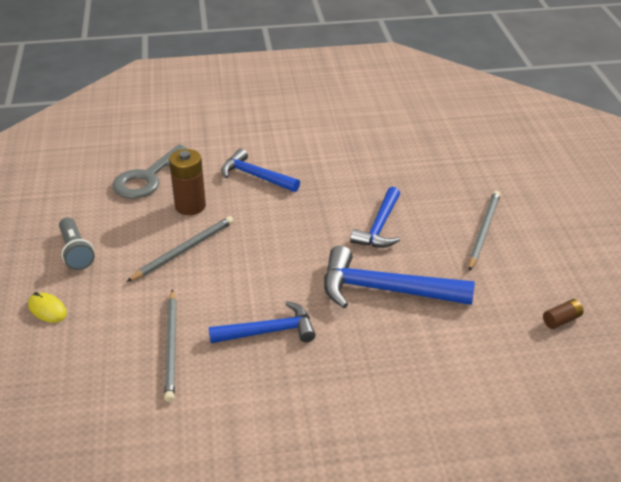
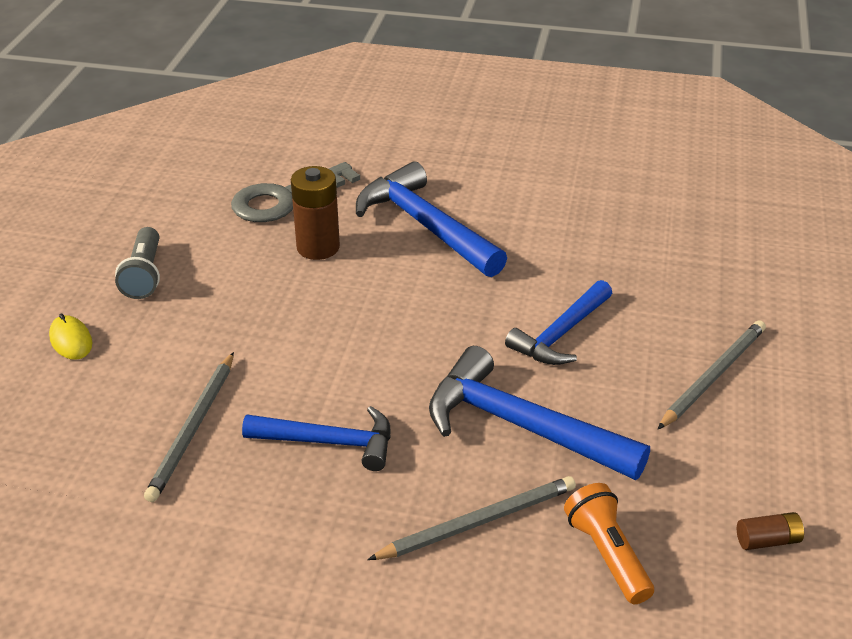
camera: 20 degrees right, 0 degrees up
grey pencil [126,216,234,282] -> grey pencil moved to [367,476,576,560]
blue hammer [221,149,300,192] -> blue hammer [356,161,507,277], size x1.53
none -> orange flashlight [564,483,654,604]

